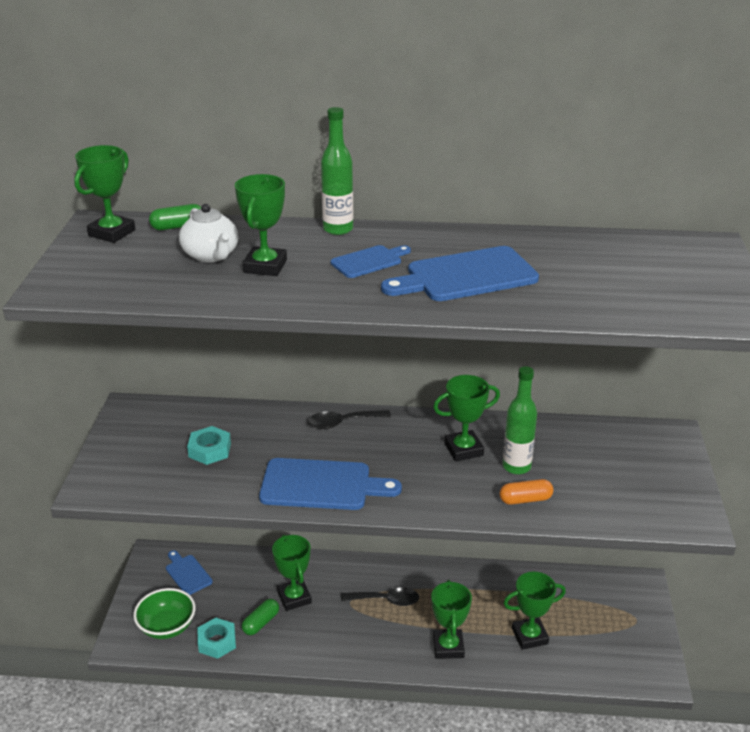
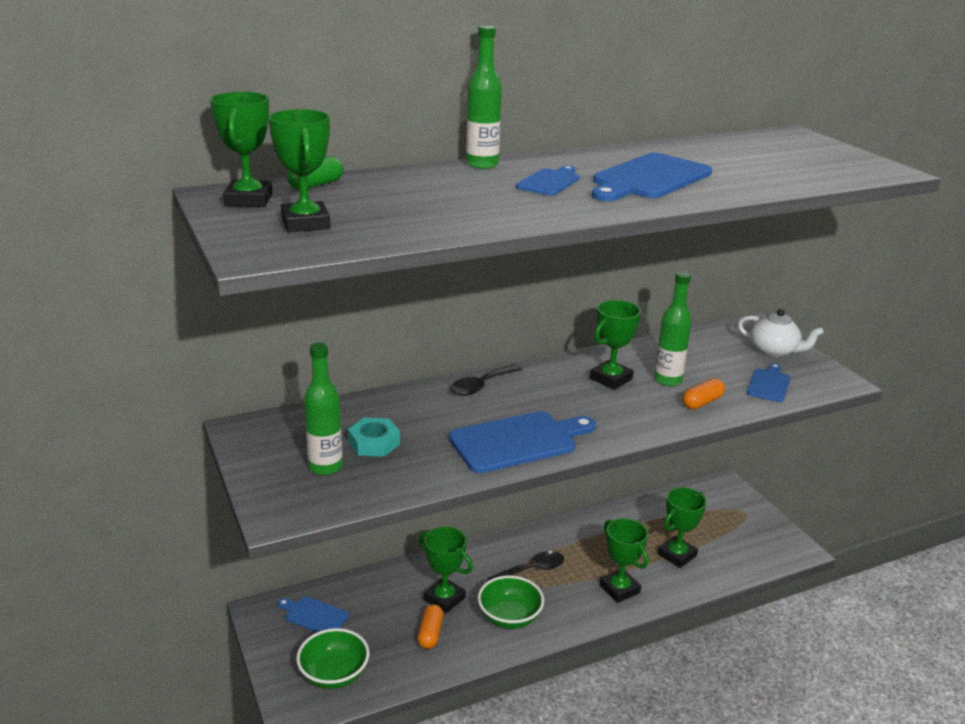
camera: 30 degrees left, 5 degrees down
white teapot [179,204,238,263] -> white teapot moved to [738,309,823,357]
turquoise nut [198,618,236,659] -> none
green trophy [235,174,287,276] -> green trophy moved to [268,109,330,232]
green capsule [242,599,279,635] -> orange capsule [417,604,444,649]
none -> green bottle [304,343,343,475]
none -> green bowl [478,575,544,629]
none -> blue cutting board [747,363,791,402]

